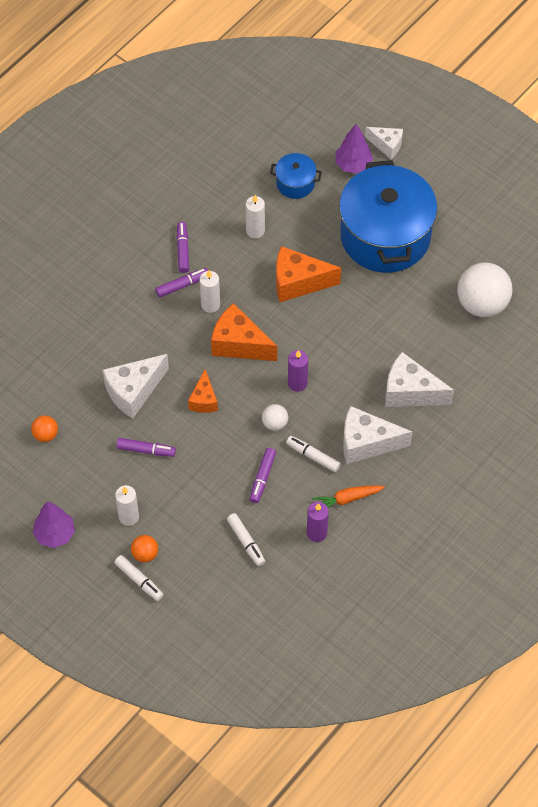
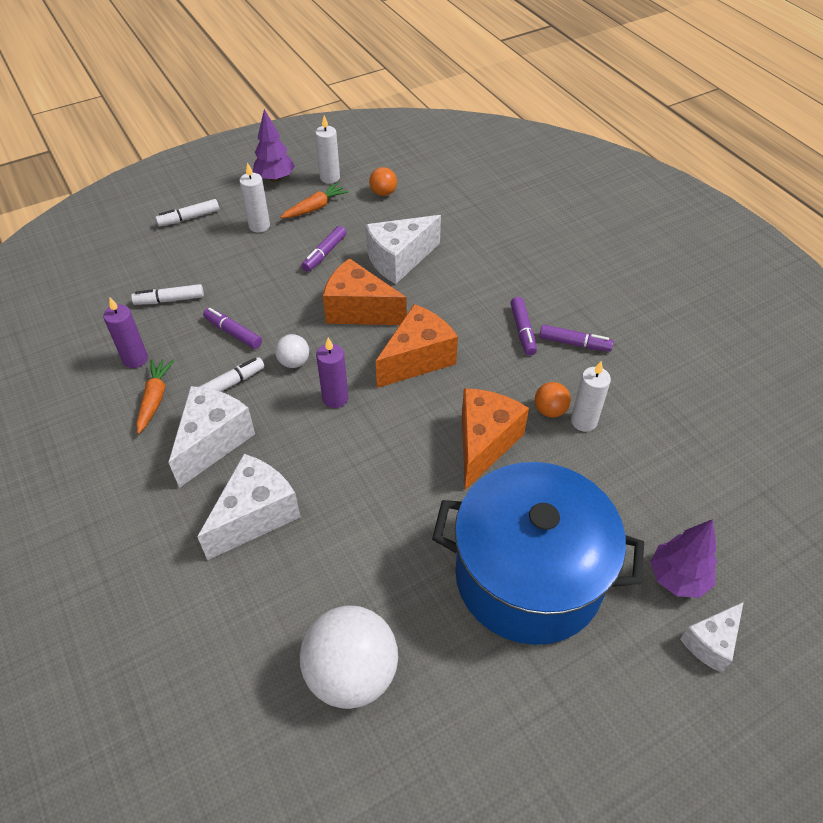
camera: 110 degrees right, 10 degrees down
white cheese [103,354,169,419] -> white cheese turned 105 degrees counterclockwise [366,215,441,284]
orange ball [131,535,158,563] -> orange ball moved to [535,382,571,418]
orange cheese [188,369,218,413] -> orange cheese [323,258,407,325], size x1.66
white candle [200,270,220,313] -> white candle moved to [315,116,340,184]
blue pot [270,153,322,199] -> none
none -> orange carrot [280,183,349,219]

